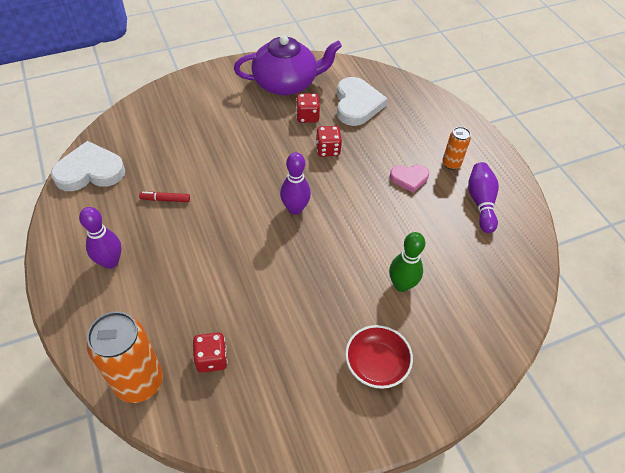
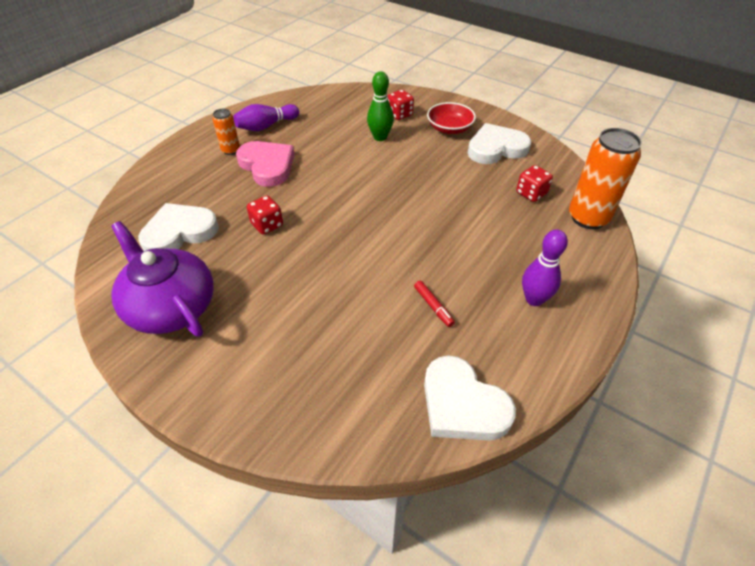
camera: 120 degrees left, 5 degrees down
purple bowling pin [280,152,311,215] -> none
red dice [296,93,320,123] -> red dice moved to [387,90,414,120]
pink heart [390,164,429,193] -> pink heart [236,141,295,187], size x1.72
none -> white heart [468,123,531,164]

